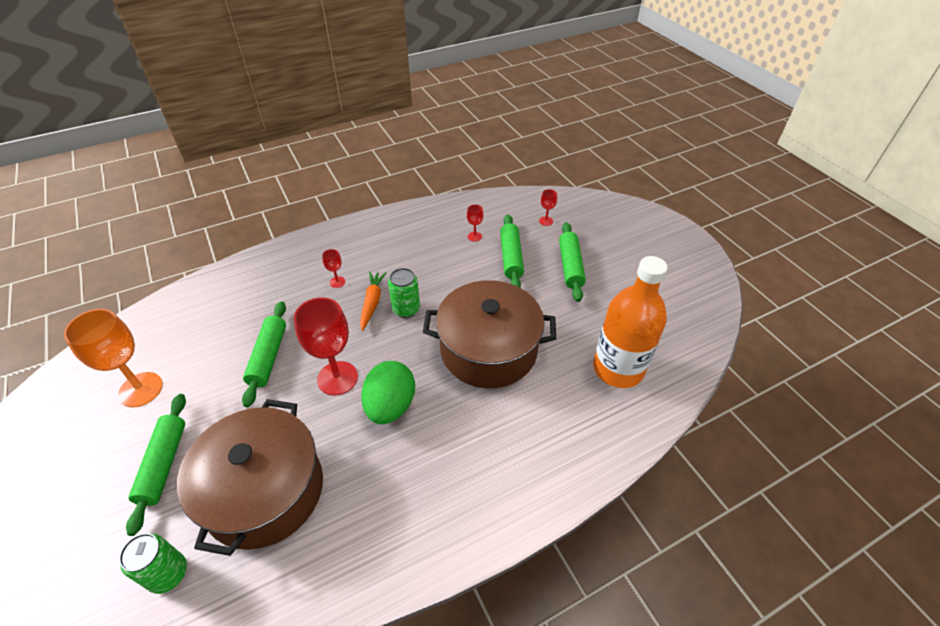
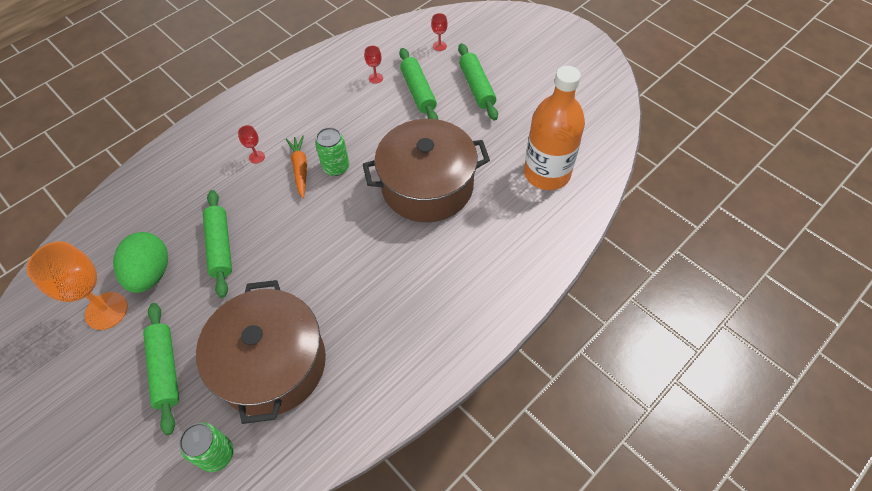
camera: 15 degrees left, 10 degrees up
red goblet [294,297,358,395] -> none
green egg [361,361,415,424] -> green egg moved to [113,232,168,293]

